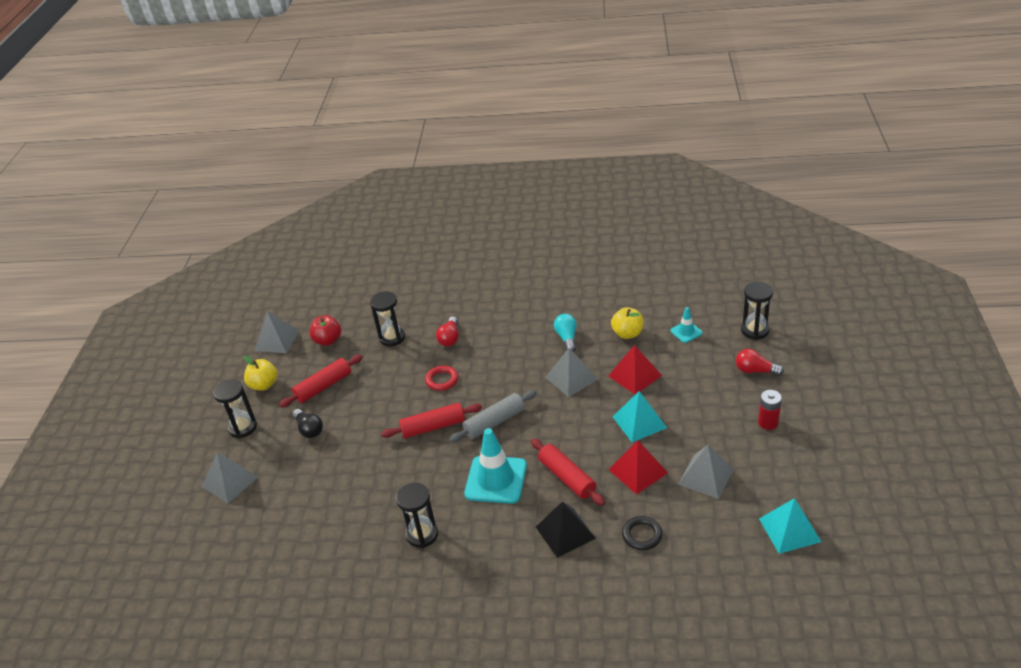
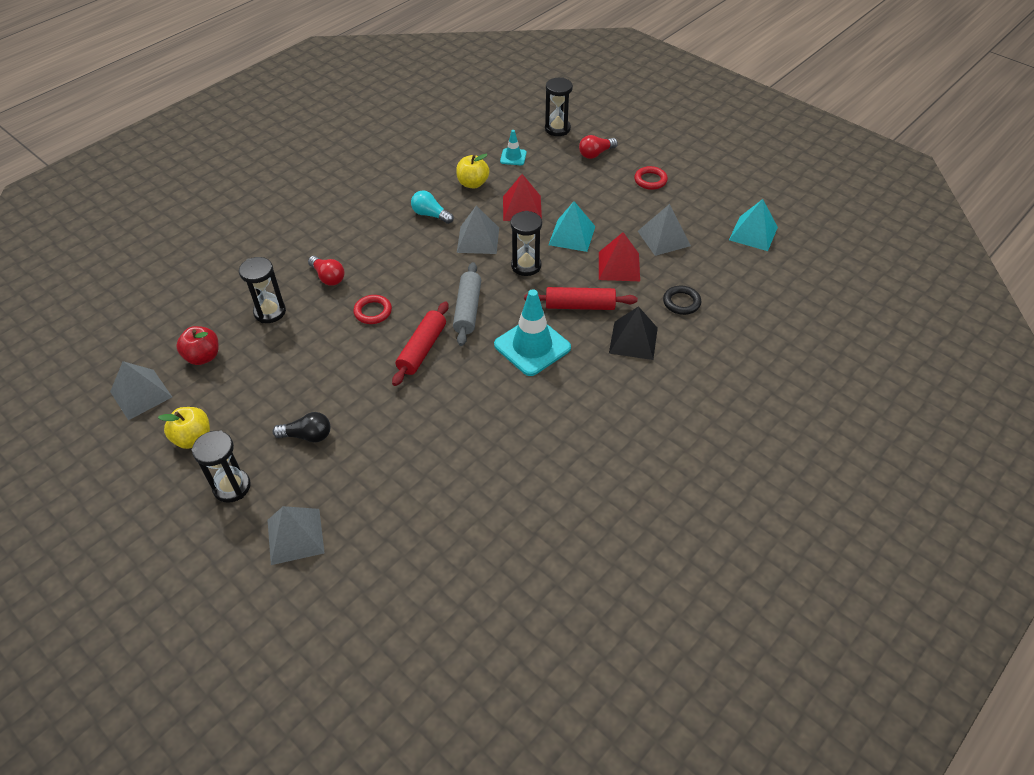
camera: 55 degrees left, 10 degrees up
red rolling pin [279,354,363,408] -> none
black hourglass [396,483,438,548] -> black hourglass moved to [510,211,542,276]
red battery [758,390,782,430] -> red ring [634,166,668,190]

